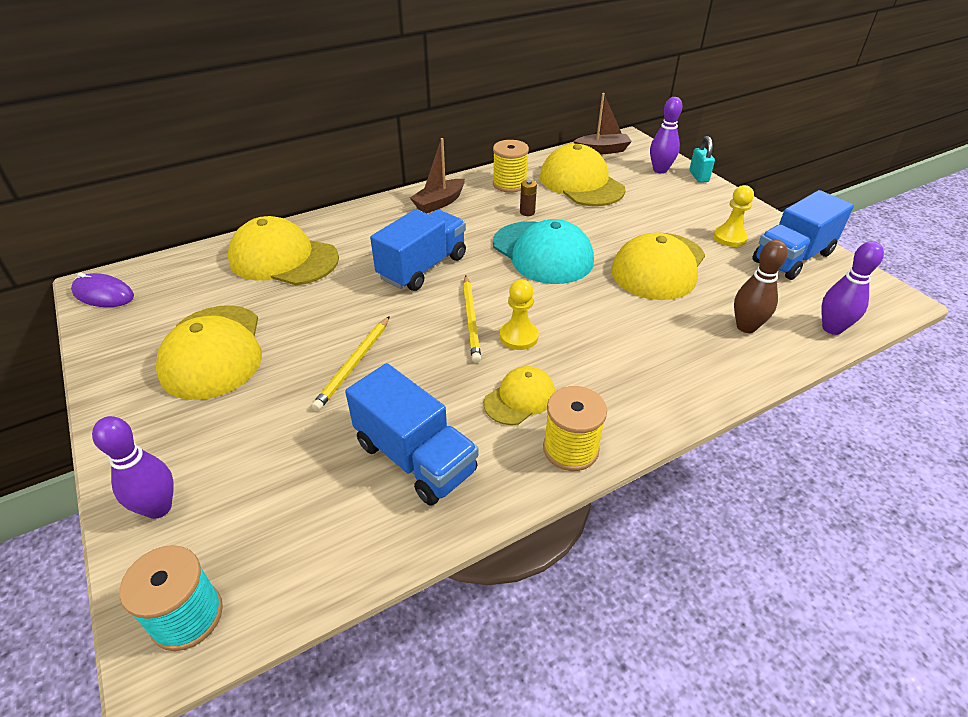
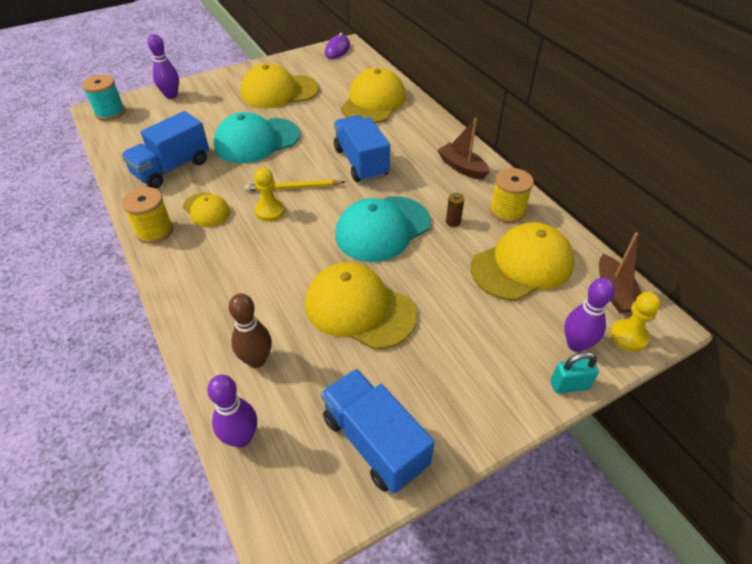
camera: 90 degrees right, 5 degrees up
yellow pencil [312,316,390,411] -> turquoise cap [213,112,300,163]
blue truck [370,209,466,291] -> blue truck turned 150 degrees counterclockwise [334,115,390,182]
yellow pawn [714,185,754,247] -> yellow pawn moved to [610,292,661,352]

